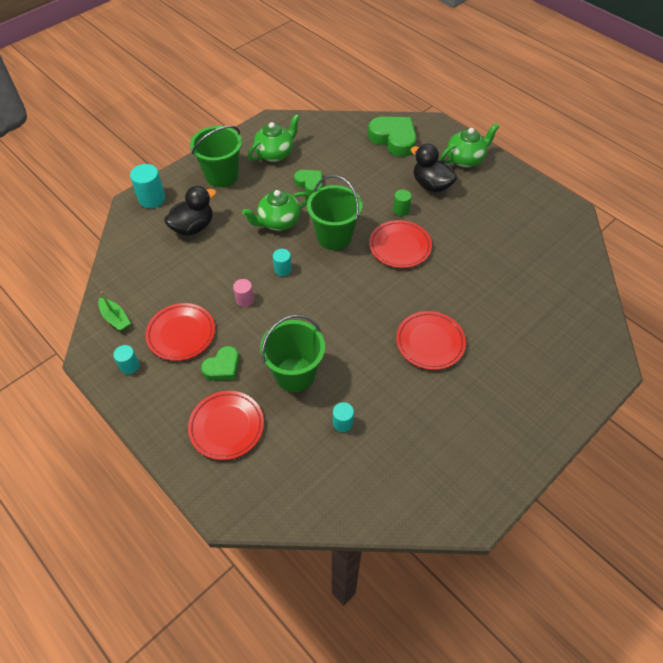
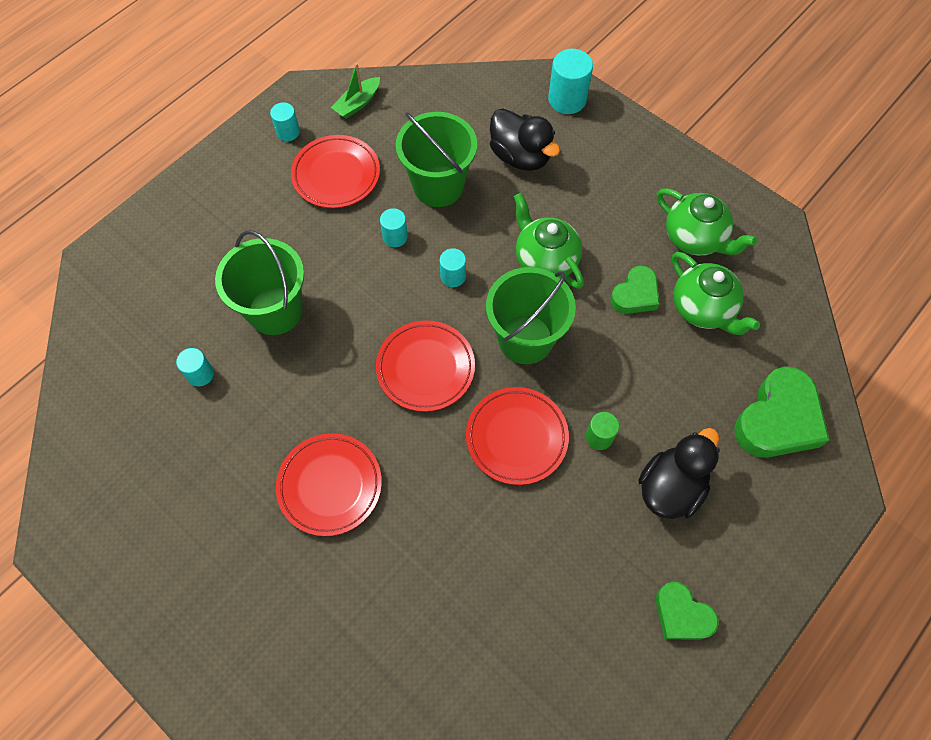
camera: 85 degrees right, 10 degrees up
red plate [188,391,264,460] -> red plate moved to [376,320,475,412]
green bucket [190,126,242,187] -> green bucket moved to [396,112,477,207]
green heart [201,346,239,381] -> green heart moved to [656,582,719,640]
pink cylinder [233,279,254,307] -> turquoise cylinder [380,208,408,247]
green teapot [441,124,499,168] -> green teapot moved to [672,252,760,335]

